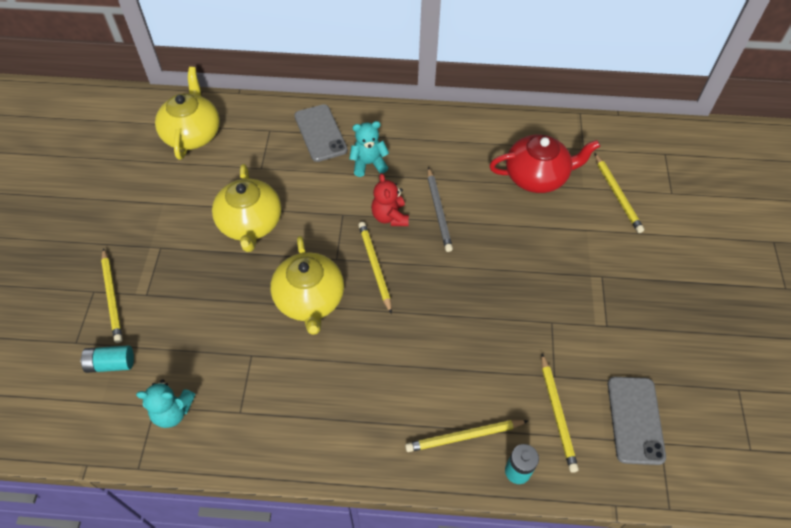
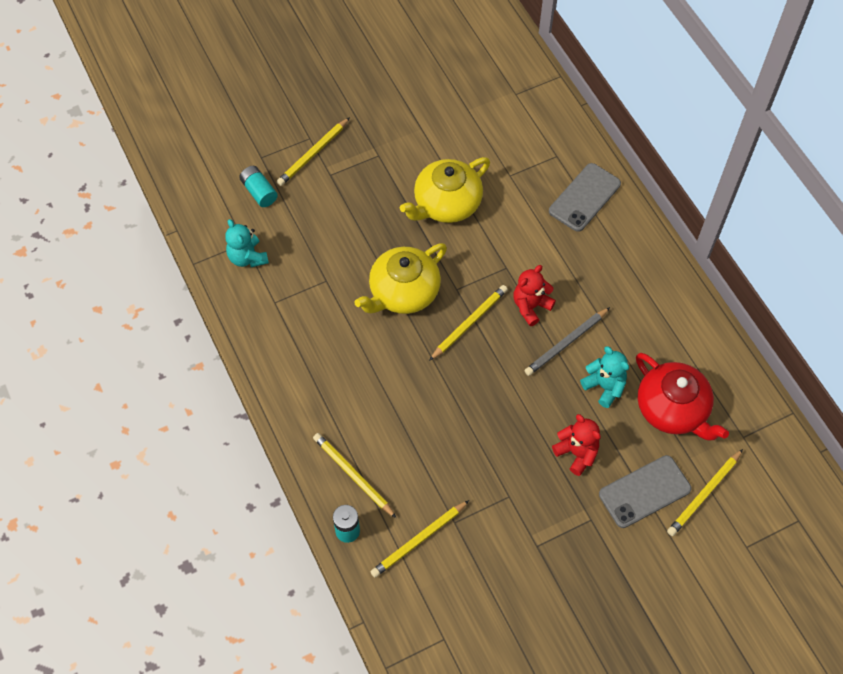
camera: 60 degrees right, 5 degrees up
yellow teapot [155,67,220,160] -> none
turquoise teddy bear [349,121,389,177] -> turquoise teddy bear moved to [580,346,629,408]
grey phone [608,377,666,465] -> grey phone moved to [599,455,691,528]
none -> red teddy bear [552,414,601,476]

